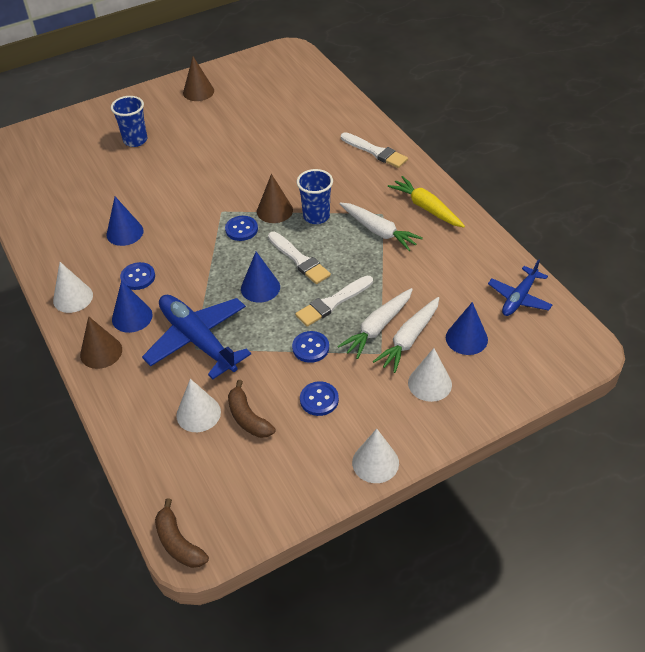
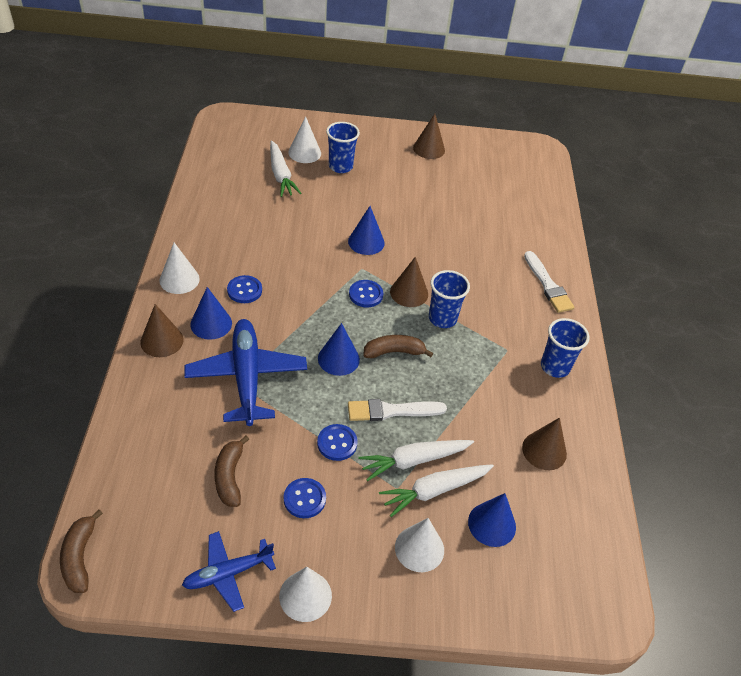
camera: 25 degrees right, 0 degrees up
blue cone [106,197,144,246] -> blue cone moved to [348,206,385,255]
white cone [176,379,221,432] -> white cone moved to [288,116,321,163]
white brush [268,232,331,284] -> brown banana [363,335,433,358]
white carrot [340,202,423,251] -> white carrot moved to [270,141,302,197]
yellow carrot [388,176,465,228] -> blue cup [541,318,590,378]
blue plane [488,259,552,316] -> blue plane moved to [182,531,276,612]
none -> brown cone [522,417,567,470]

